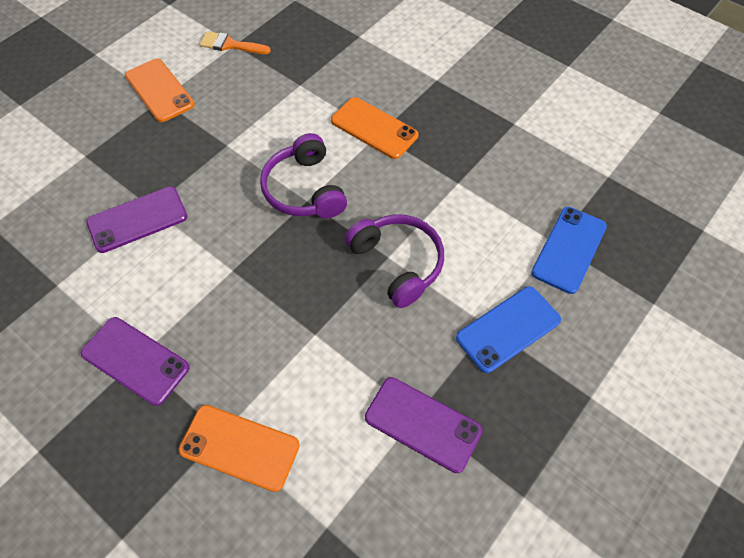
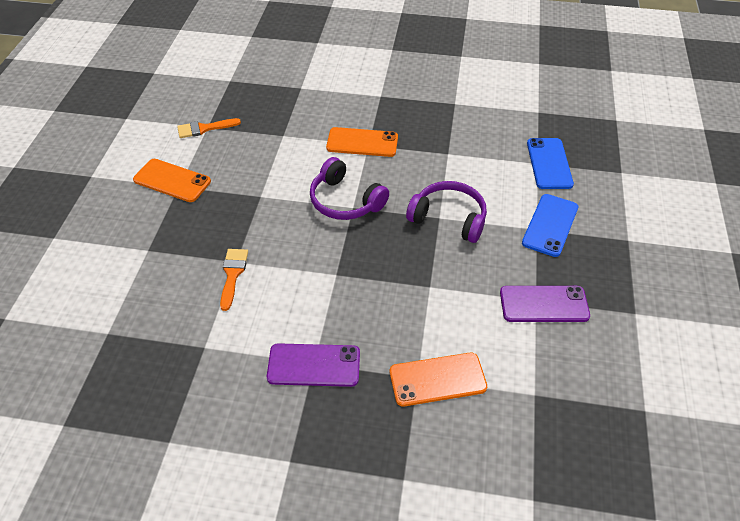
camera: 30 degrees left, 10 degrees down
purple phone [86,186,187,253] -> orange brush [220,249,248,311]

